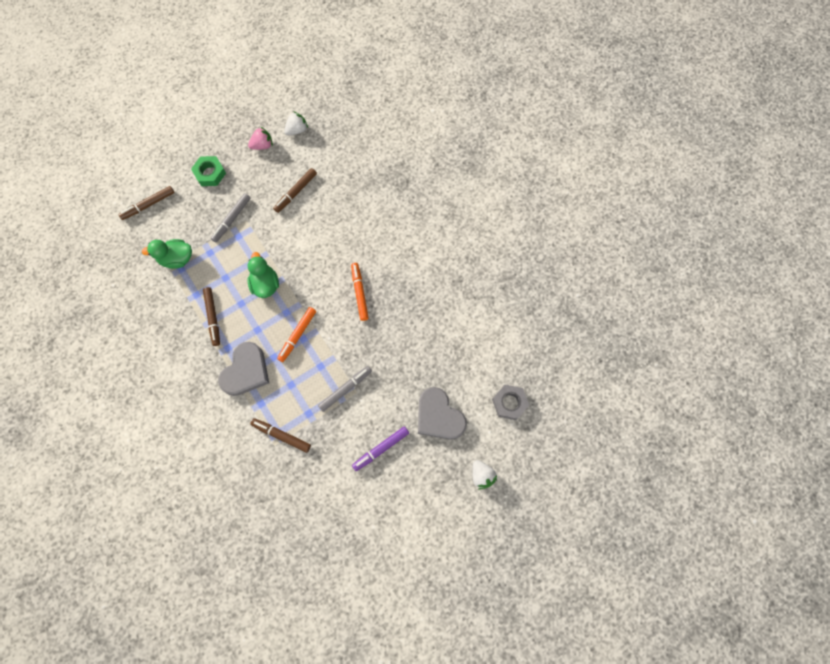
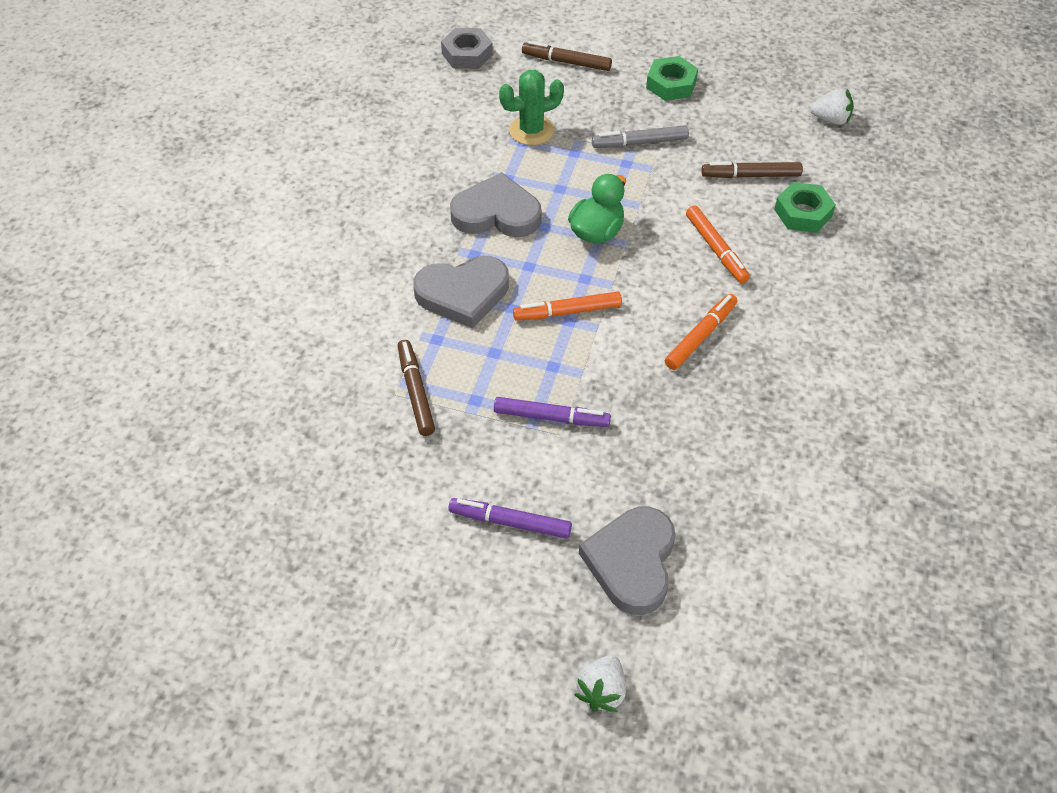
camera: 50 degrees right, 20 degrees down
green duck [142,239,192,269] -> green cactus [499,70,564,145]
brown marker [203,287,220,346] -> grey heart [450,172,542,237]
pink strawberry [248,126,273,150] -> none
grey marker [318,366,372,412] -> purple marker [494,397,611,427]
grey nut [492,385,529,420] -> grey nut moved to [441,28,493,69]
none -> orange marker [686,205,750,283]
none -> green nut [774,182,836,233]

